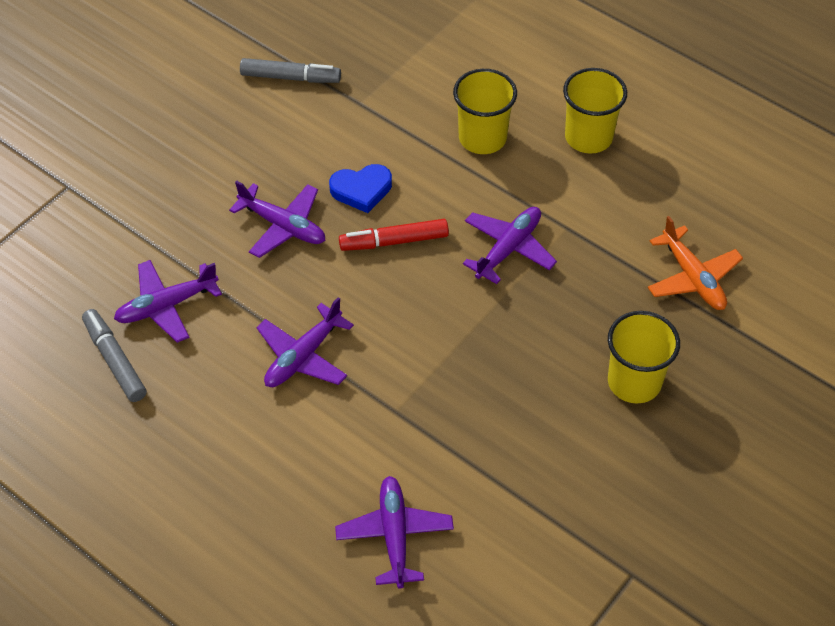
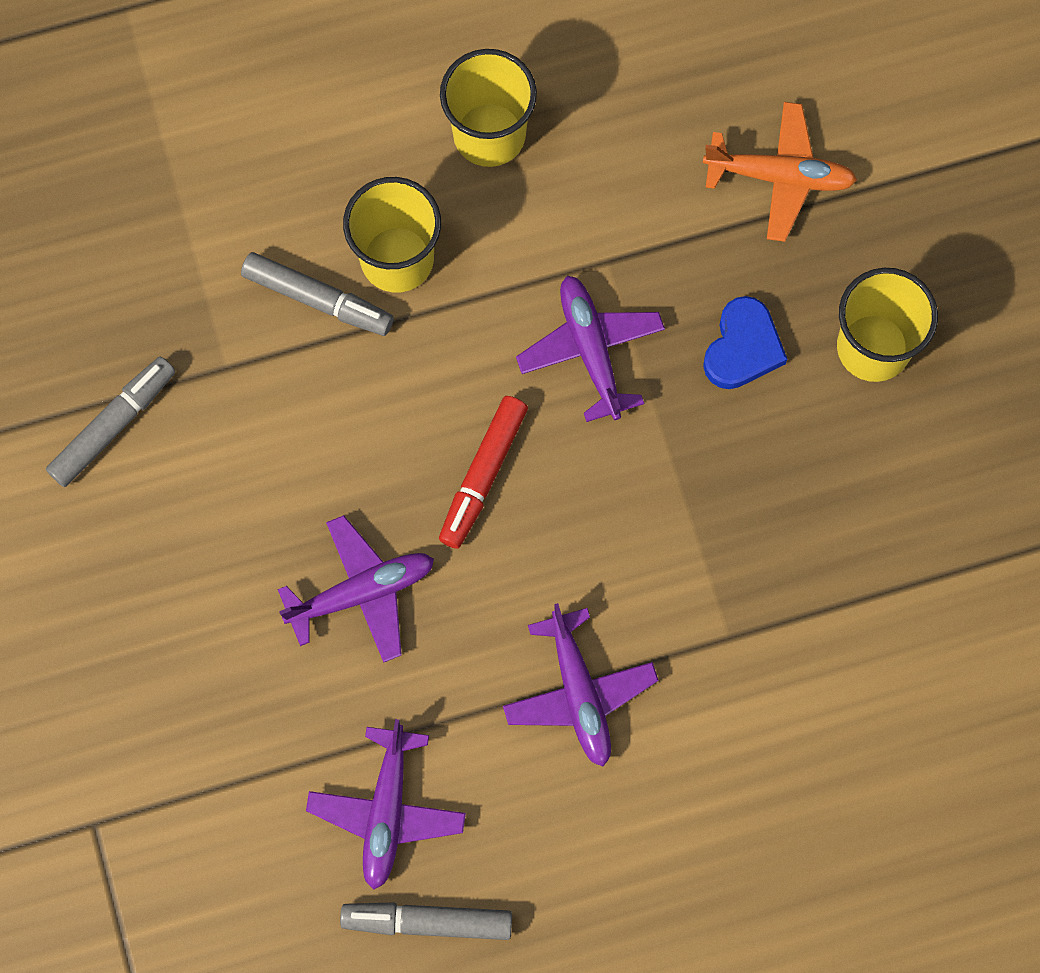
camera: 55 degrees left, 20 degrees up
blue heart [329,164,392,213] -> blue heart moved to [703,296,787,389]
purple plane [335,476,454,589] -> none
none -> grey marker [241,252,394,336]

